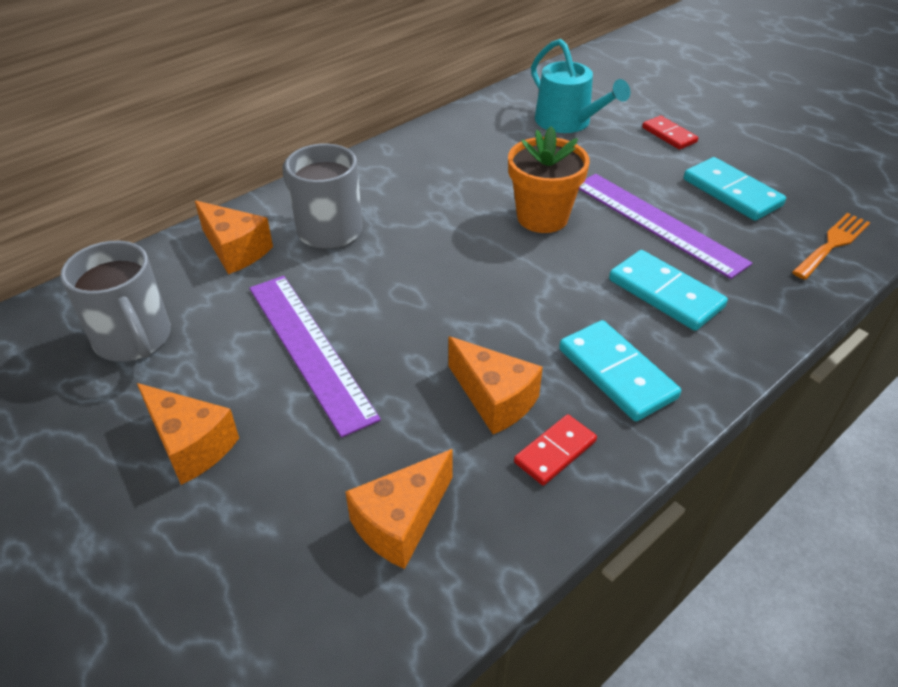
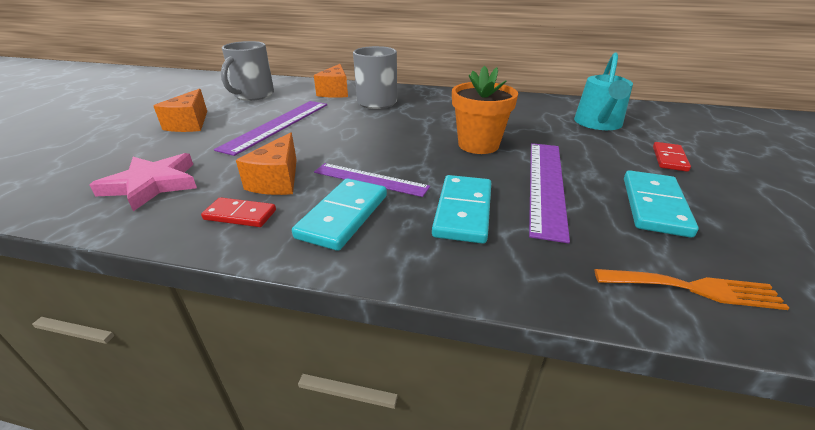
camera: 55 degrees right, 10 degrees down
orange cheese [345,449,453,569] -> pink star [90,153,197,211]
none -> purple ruler [314,163,430,197]

